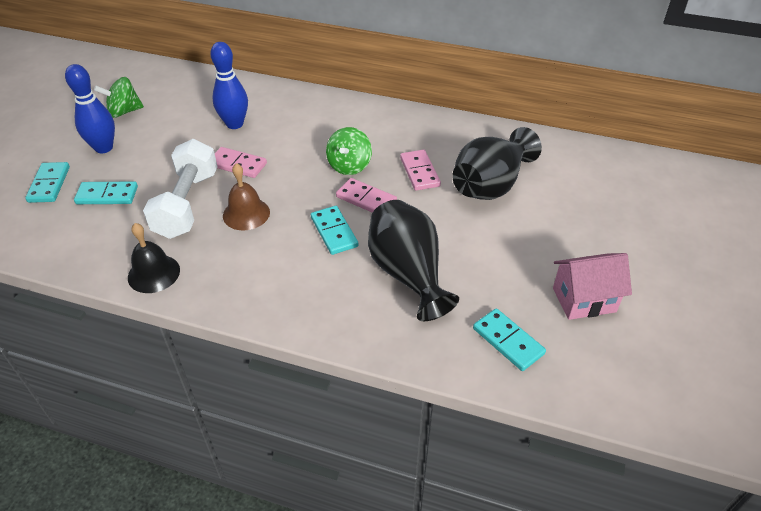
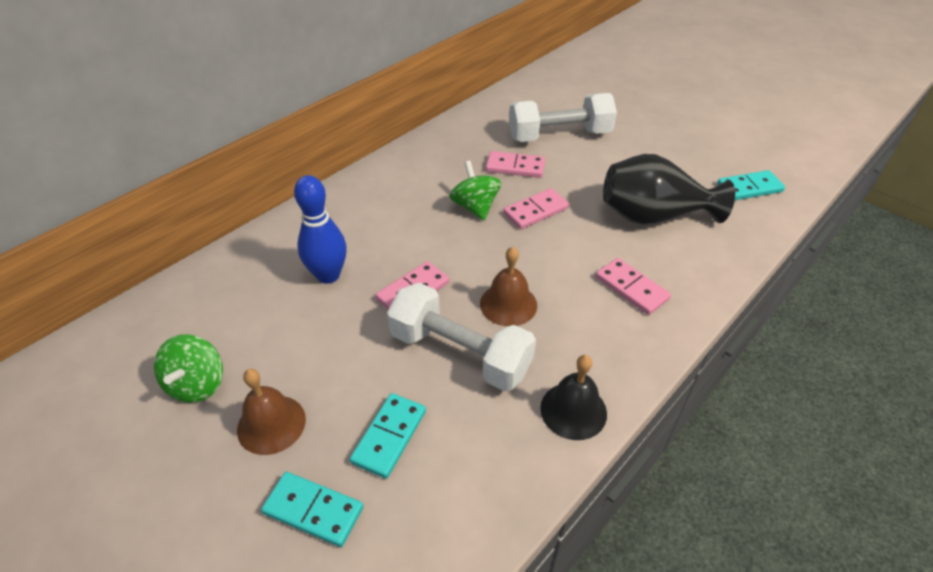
camera: 65 degrees left, 0 degrees up
blue bowling pin [65,64,115,153] -> brown bell [237,369,306,455]
turquoise domino [311,206,358,255] -> none
green spinning top [326,127,372,175] -> green spinning top turned 150 degrees counterclockwise [449,161,501,221]
black vase [452,127,542,200] -> white dumbbell [509,93,617,142]
pink house [553,253,632,320] -> none
none -> pink domino [596,258,671,315]

